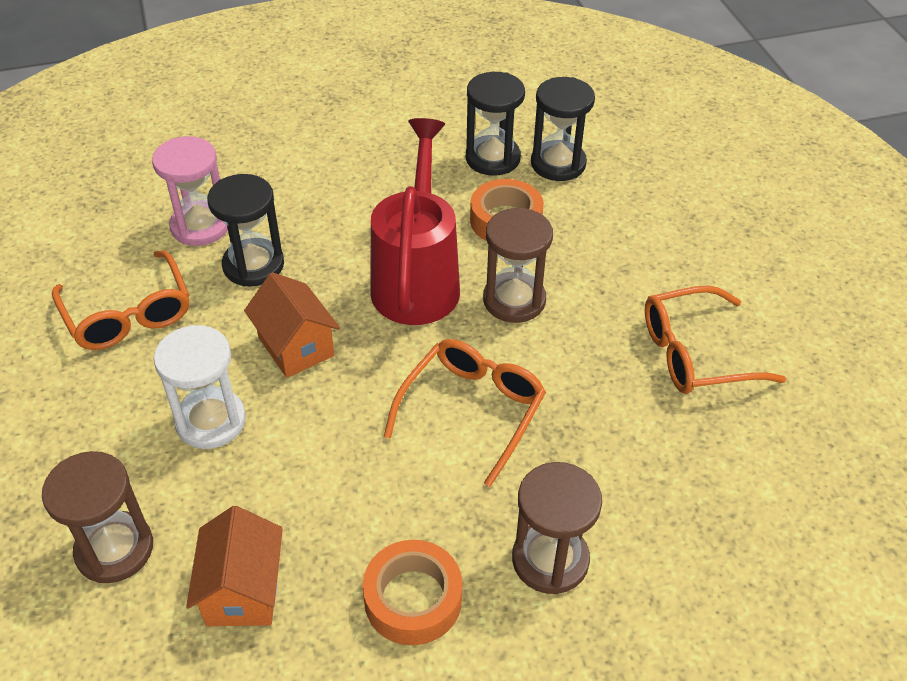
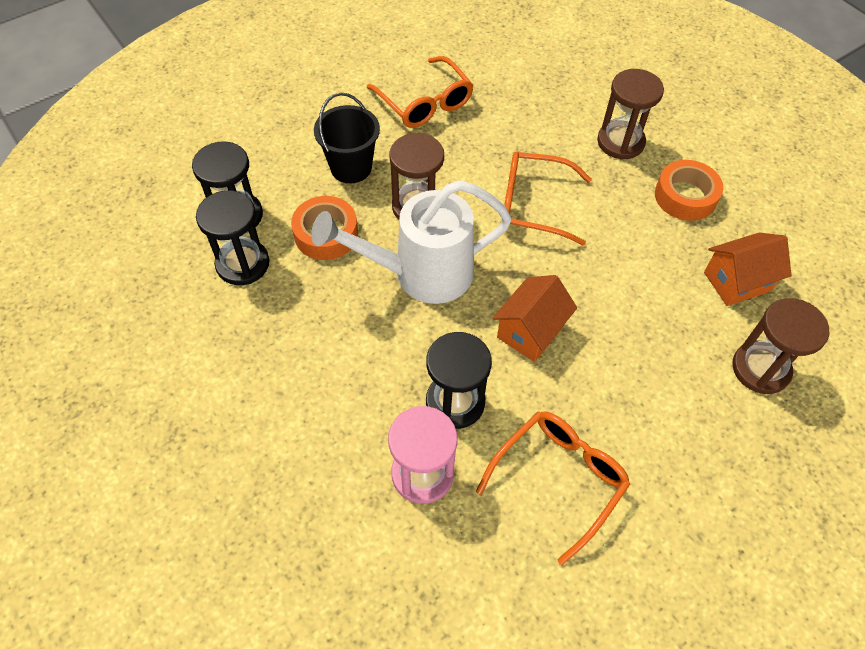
camera: 110 degrees left, 10 degrees up
white hourglass [154,325,246,449] -> none
red watering can [370,118,460,325] -> white watering can [311,180,512,304]
none -> black bucket [314,93,380,183]

